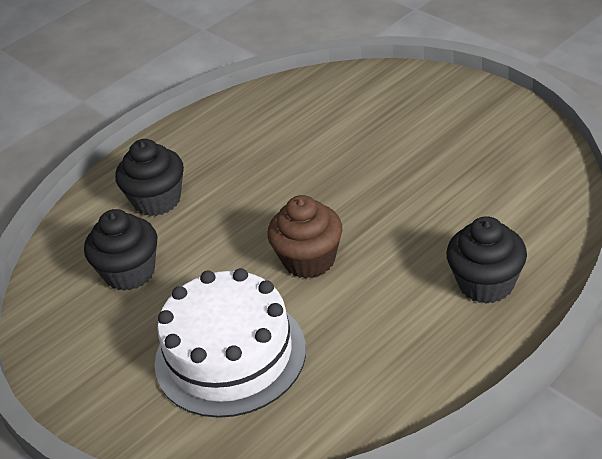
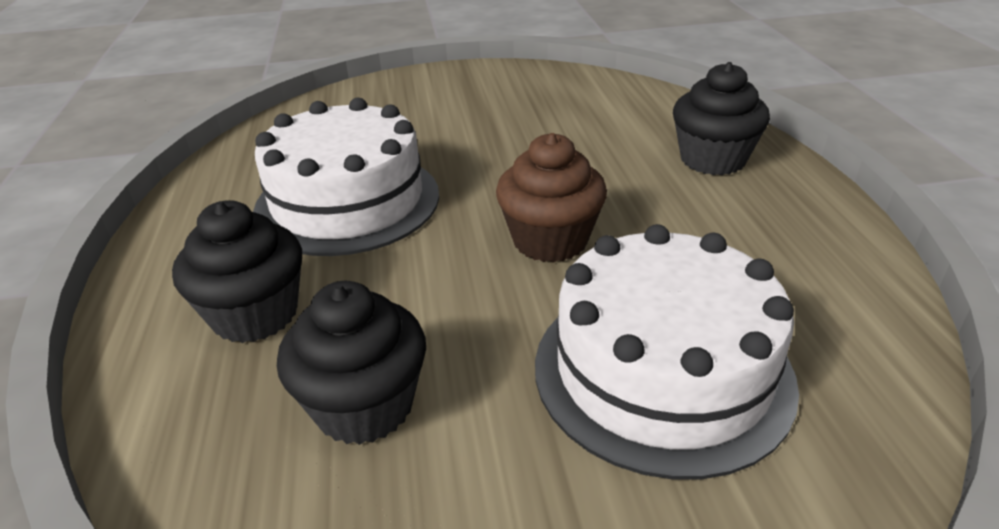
camera: 60 degrees left, 5 degrees down
none -> white cake [253,98,439,256]

